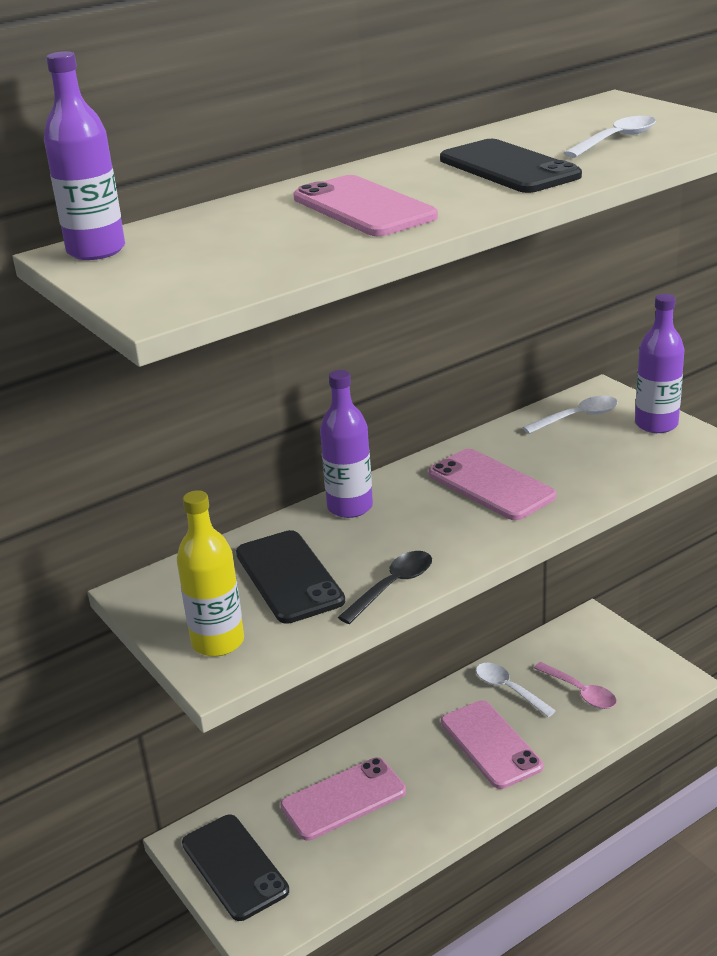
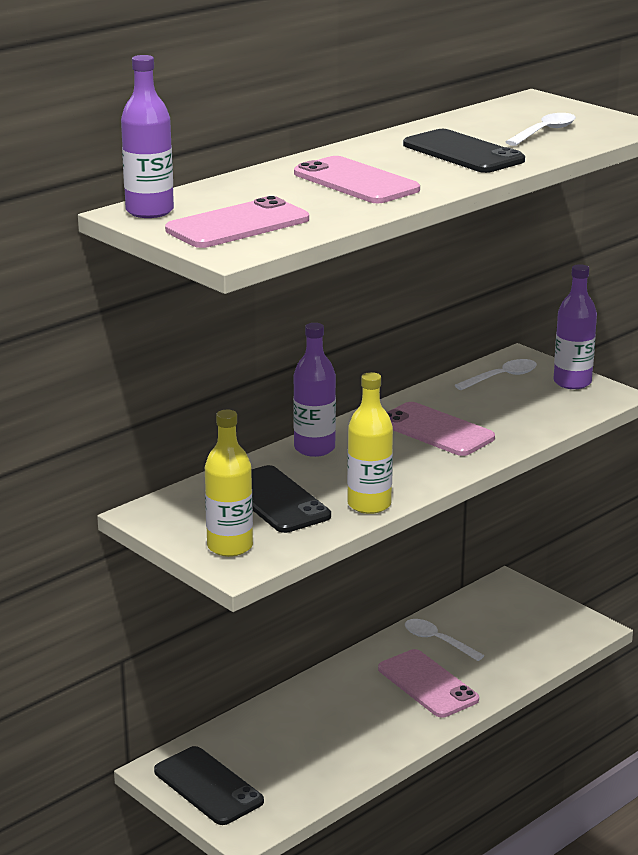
camera: 10 degrees left, 5 degrees down
pink phone [280,757,406,841] -> pink phone moved to [165,196,309,248]
black spoon [338,551,432,624] -> yellow bottle [347,372,393,514]
pink spoon [534,662,617,709] -> none

